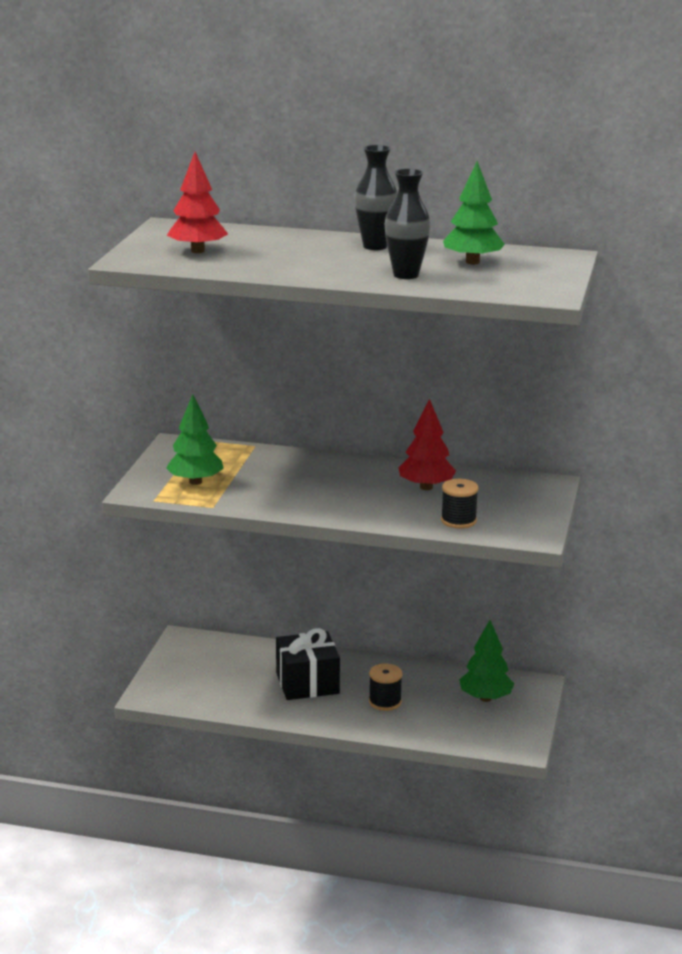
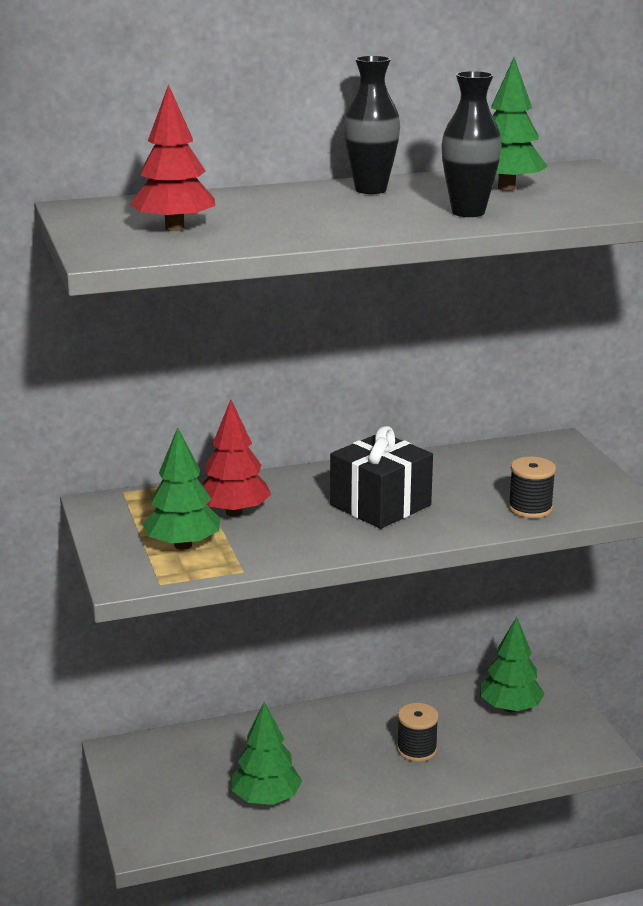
camera: 30 degrees left, 0 degrees up
black gift [276,628,340,700] -> black gift moved to [330,426,433,529]
red tree [399,399,456,490] -> red tree moved to [202,399,271,517]
none -> green tree [232,702,302,805]

